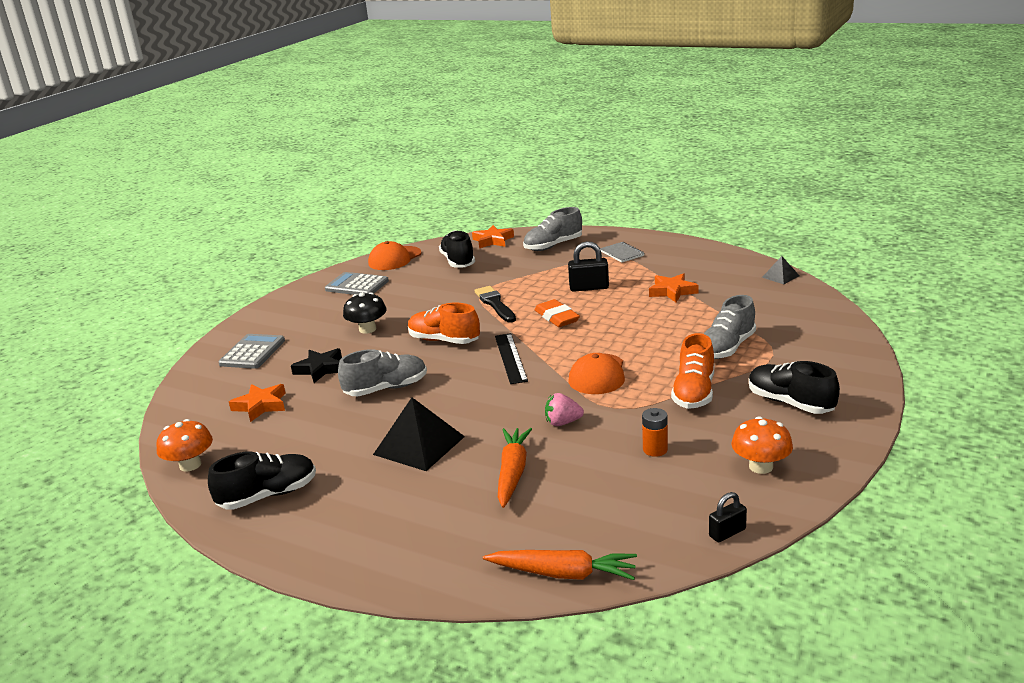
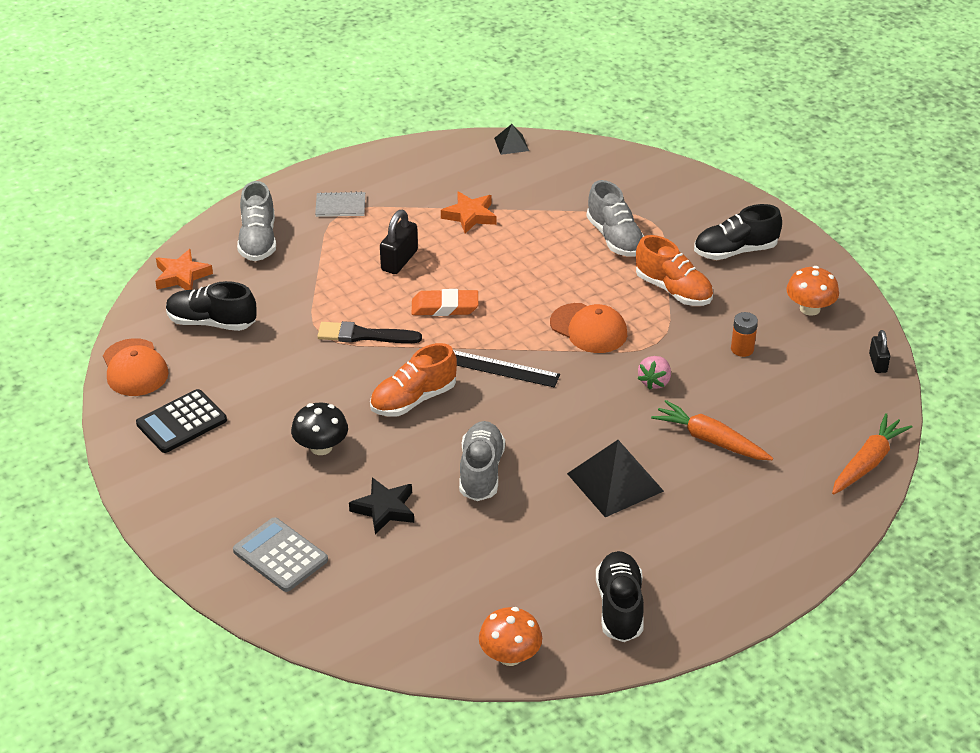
camera: 65 degrees left, 15 degrees up
orange star [229,384,286,422] -> none
grey calculator [325,272,389,295] -> black calculator [136,389,227,453]

